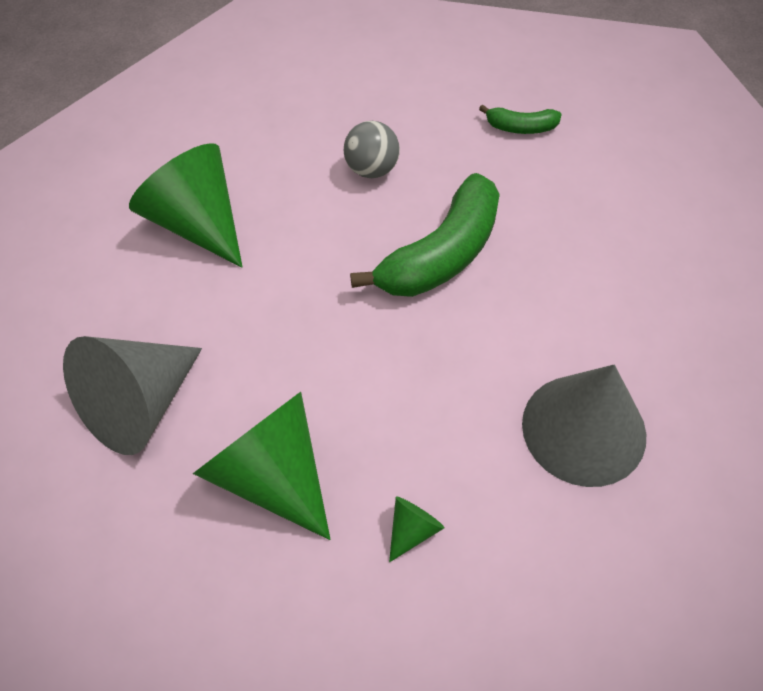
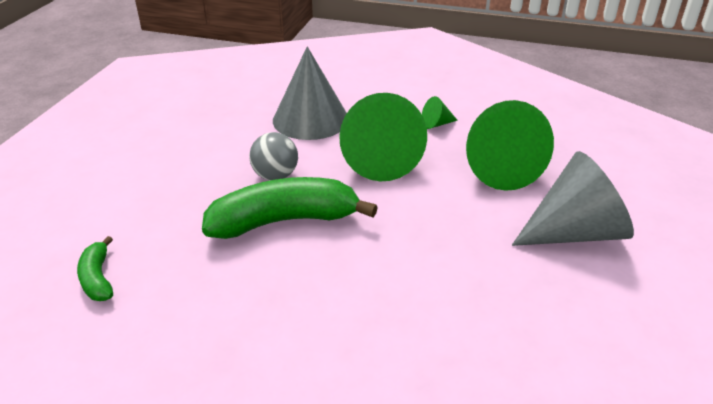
camera: 145 degrees left, 20 degrees down
green cone [129,143,242,268] -> green cone moved to [339,93,427,181]
grey ball [344,121,400,178] -> grey ball moved to [249,132,298,180]
green banana [479,105,562,134] -> green banana turned 150 degrees counterclockwise [77,236,113,301]

